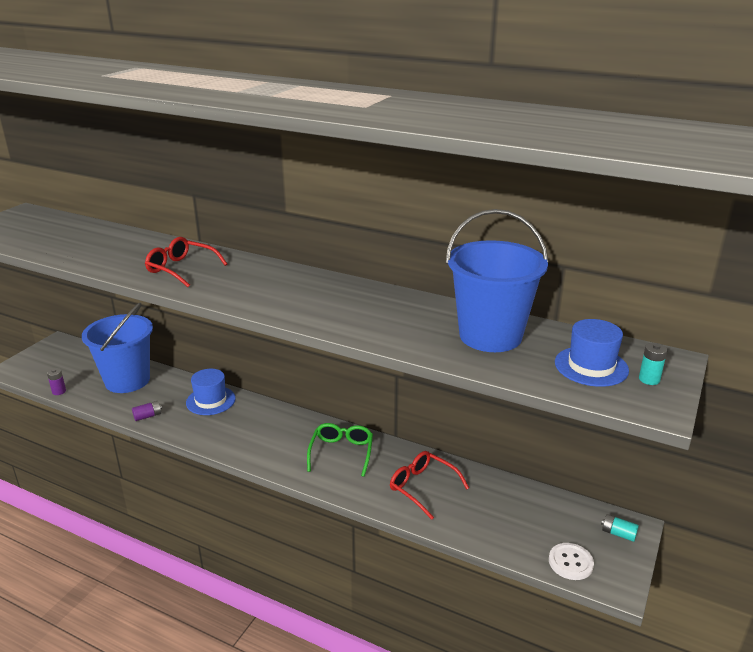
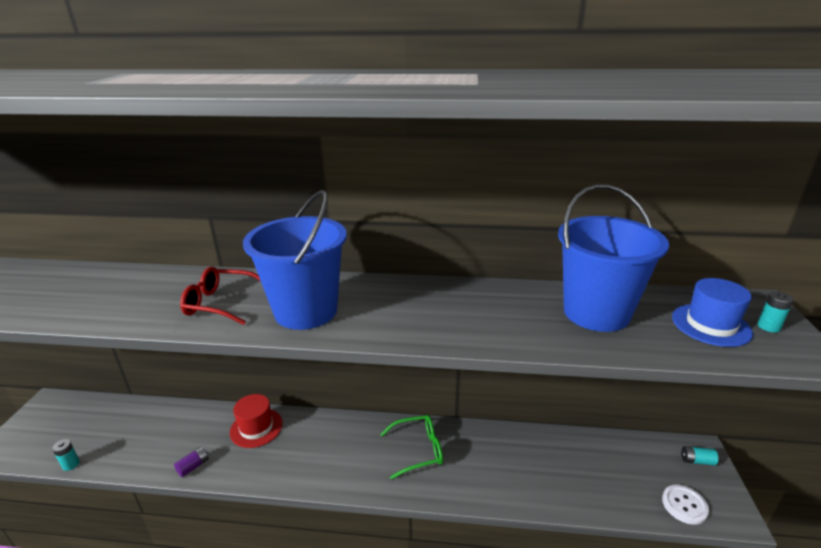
camera: 20 degrees left, 0 degrees up
purple battery [47,368,66,395] -> turquoise battery [52,439,80,471]
blue bucket [82,303,153,393] -> blue bucket moved to [243,190,347,330]
blue hat [186,369,236,415] -> red hat [230,394,283,448]
green glasses [307,423,373,477] -> green glasses turned 90 degrees clockwise [380,415,443,479]
red glasses [390,451,469,520] -> none

